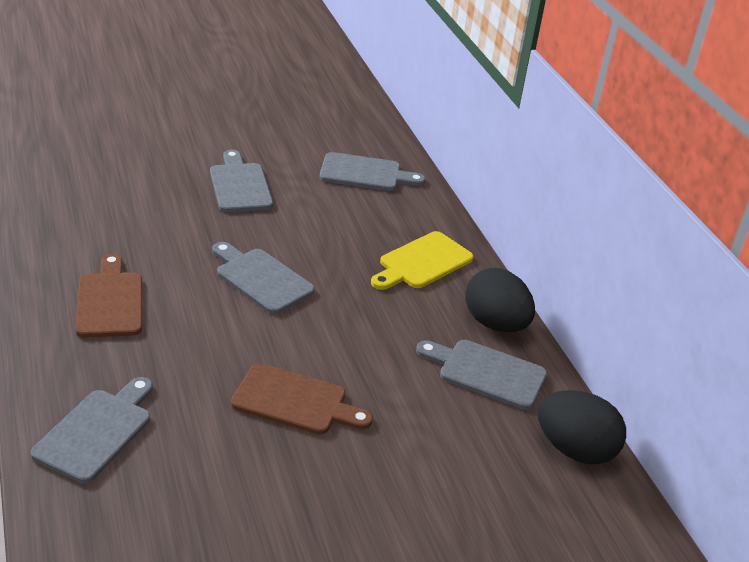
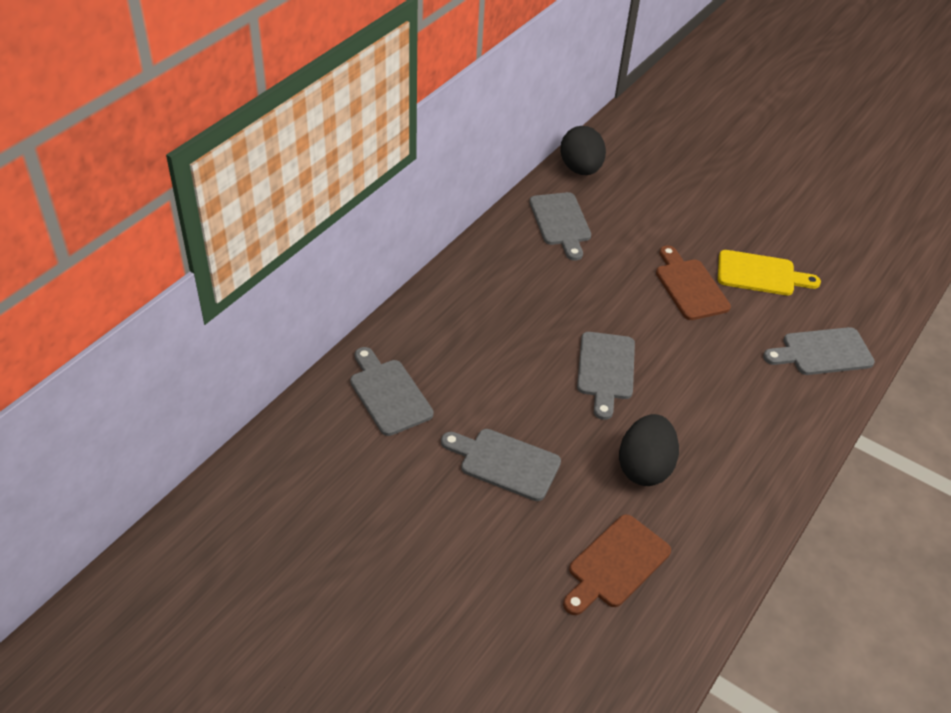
camera: 125 degrees left, 10 degrees up
brown cutting board [75,254,142,337] -> brown cutting board moved to [563,514,671,615]
grey cutting board [210,150,273,212] -> grey cutting board turned 75 degrees clockwise [441,429,561,501]
yellow cutting board [371,231,473,290] -> yellow cutting board moved to [718,250,821,296]
black egg [465,268,535,332] -> black egg moved to [619,414,679,486]

